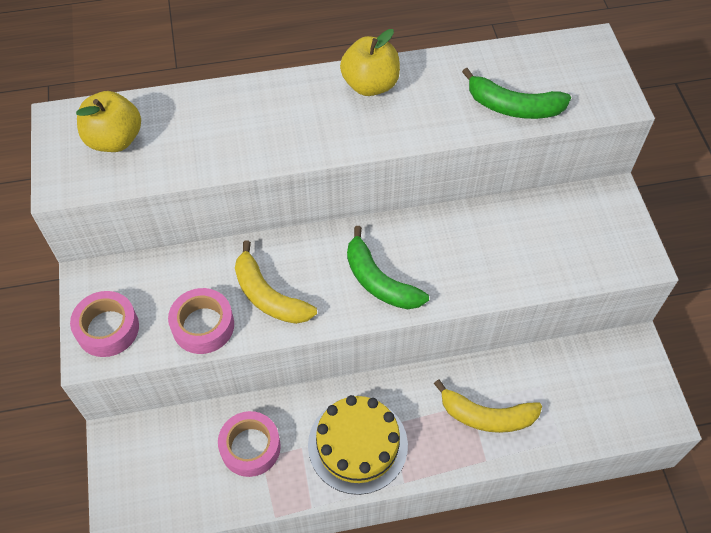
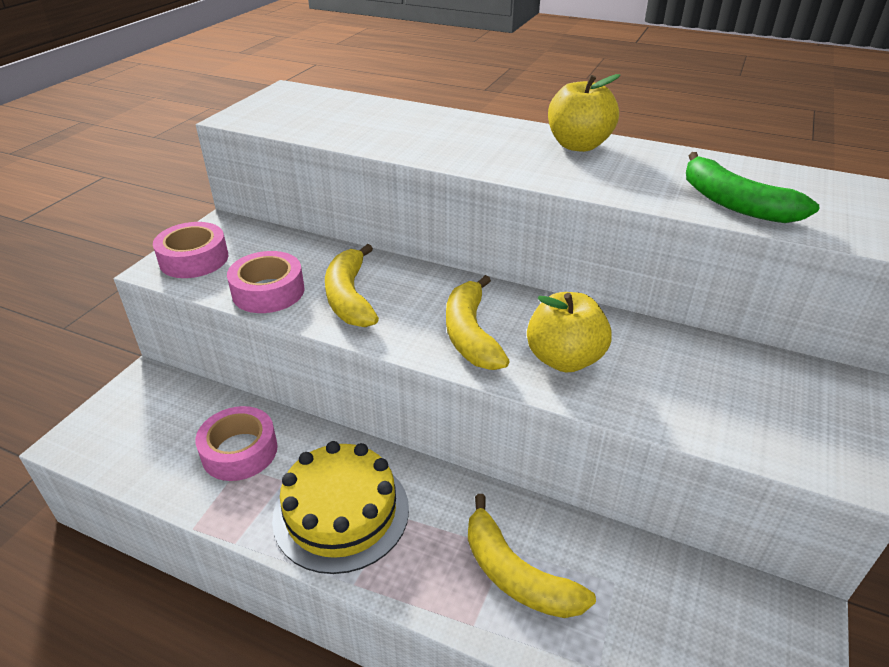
camera: 35 degrees right, 20 degrees down
yellow apple [76,91,141,152] -> yellow apple moved to [527,292,612,372]
green banana [347,226,429,309] -> yellow banana [446,275,510,370]

